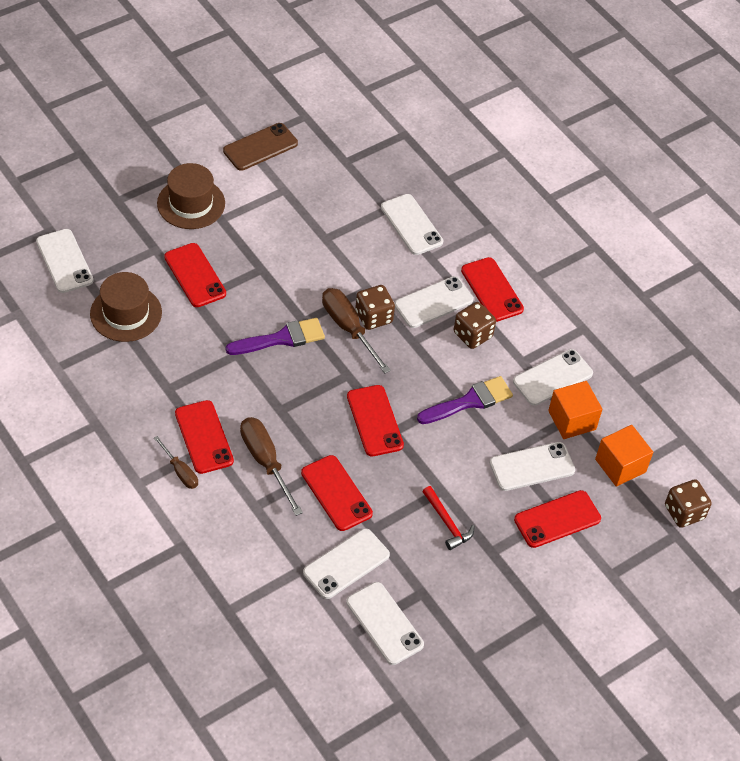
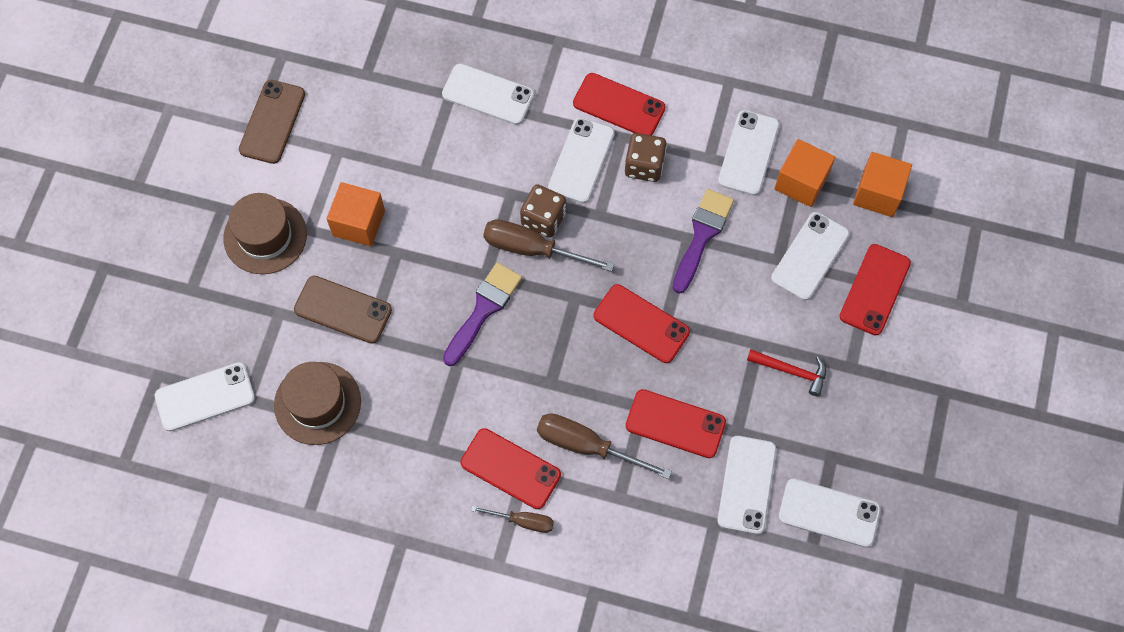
camera: 35 degrees left, 15 degrees up
white phone [36,229,94,293] -> white phone turned 45 degrees counterclockwise [155,362,255,431]
red phone [164,243,226,307] -> brown phone [294,276,392,343]
brown dice [665,479,712,528] -> none
none -> orange cube [326,182,385,246]

